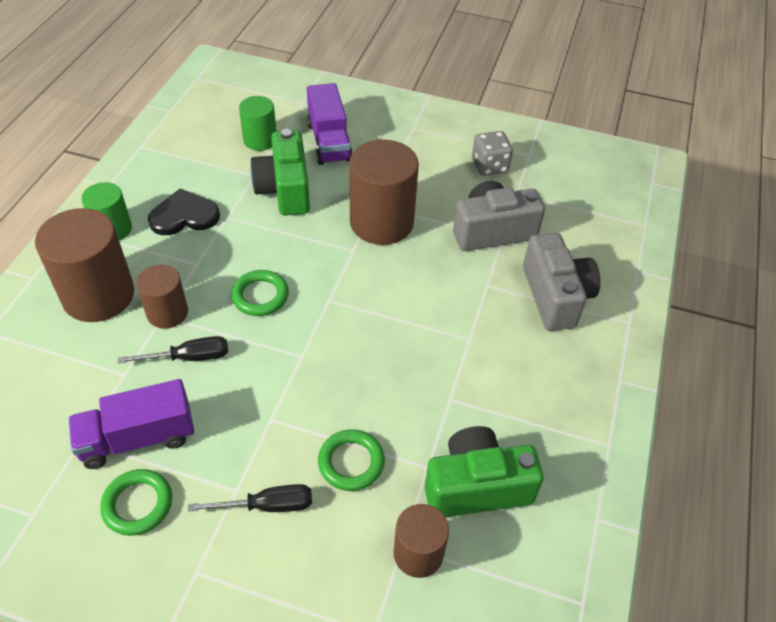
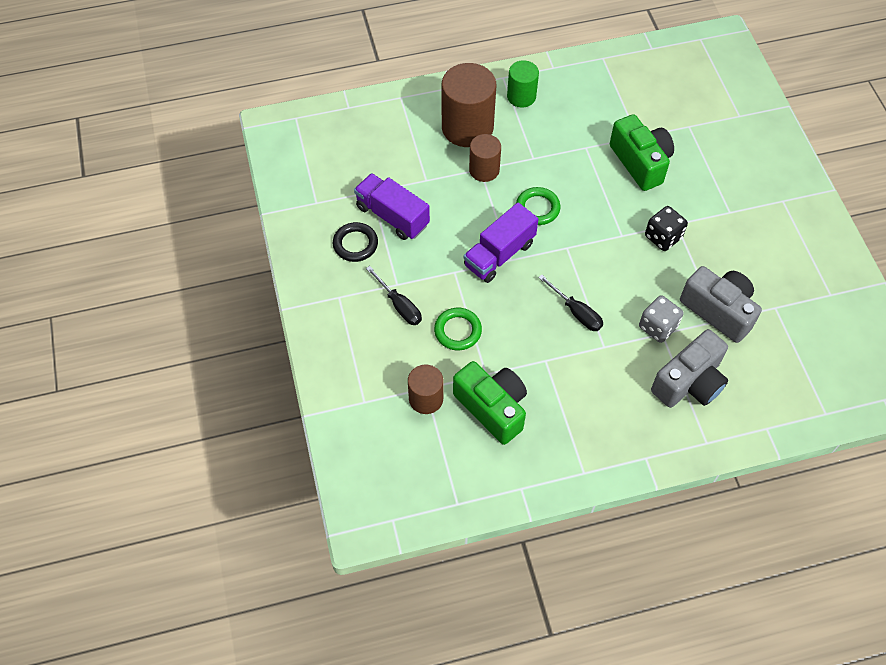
camera: 60 degrees right, 10 degrees up
green ring [100,469,172,536] -> black ring [333,222,378,262]
black screwdriver [118,336,228,363] -> black screwdriver moved to [538,275,603,331]
black heart [148,188,220,235] -> none
green cylinder [239,96,276,151] -> none
green camera [250,129,310,216] -> green camera turned 105 degrees clockwise [610,114,674,191]
purple truck [307,83,353,165] -> purple truck moved to [464,203,538,283]
brown cylinder [349,139,419,245] -> black dice [645,206,688,251]
grey dice [472,131,513,176] -> grey dice moved to [639,295,684,343]

